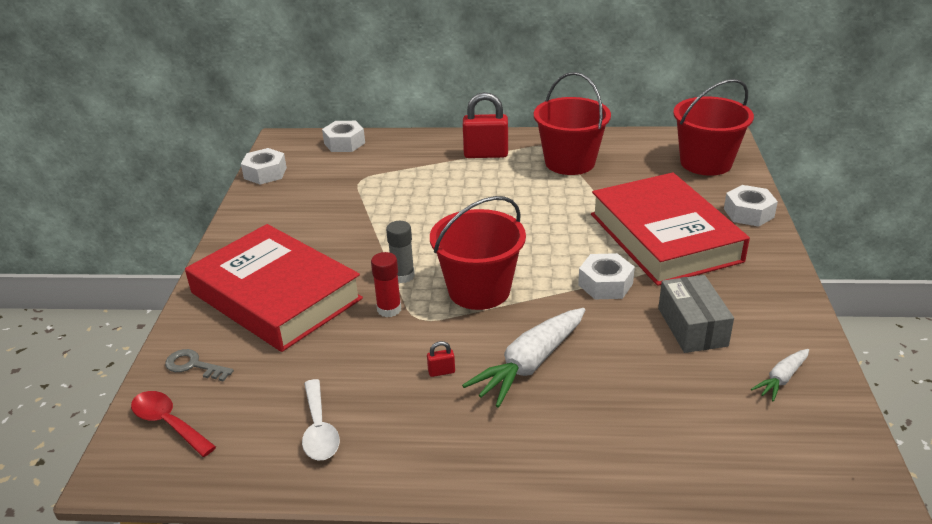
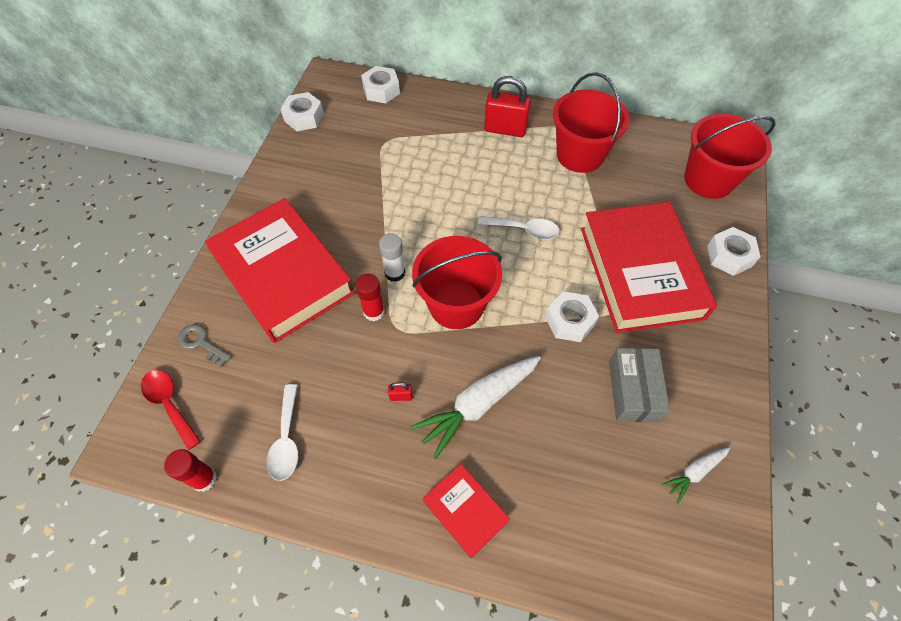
camera: 10 degrees right, 25 degrees up
grey glue stick [386,221,415,283] -> white glue stick [379,233,405,282]
none -> red glue stick [164,449,217,492]
none -> red book [423,464,510,558]
none -> white spoon [478,216,560,239]

